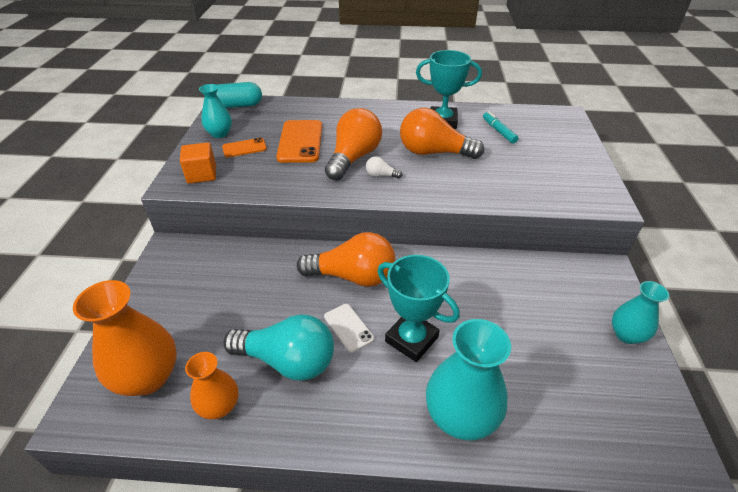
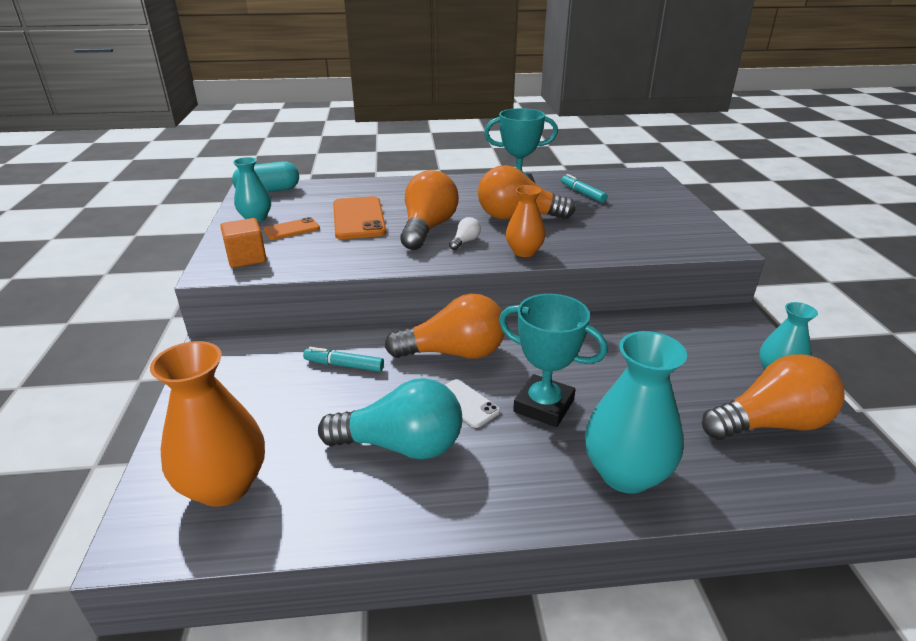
camera: 10 degrees left, 10 degrees down
orange vase [185,352,239,419] -> orange vase moved to [506,185,546,257]
white light bulb [366,156,403,179] -> white light bulb turned 120 degrees clockwise [449,217,481,250]
none -> turquoise marker [303,347,384,372]
none -> orange light bulb [702,354,845,440]

